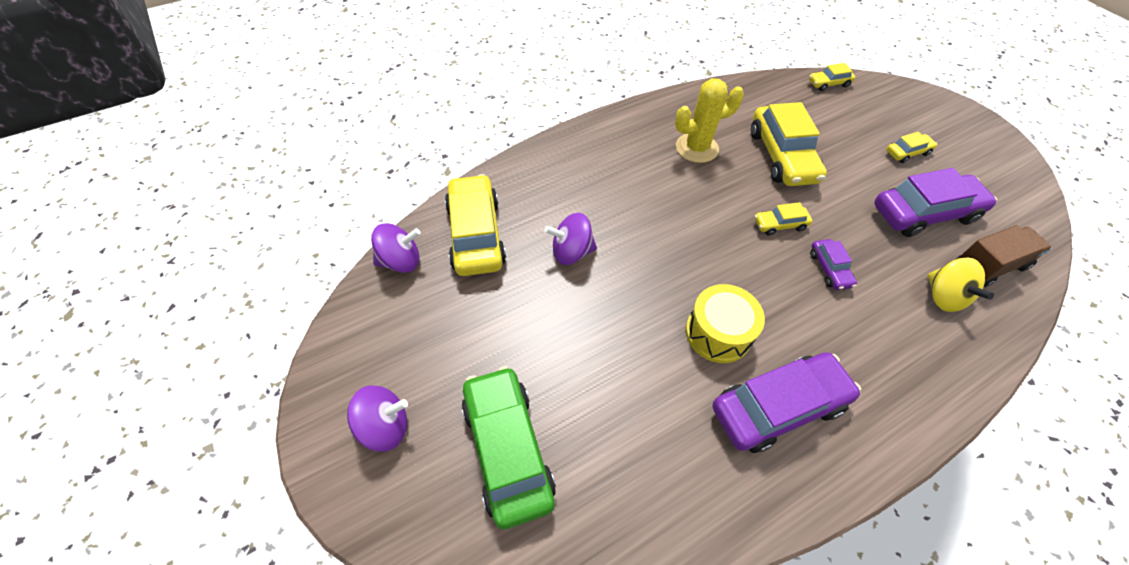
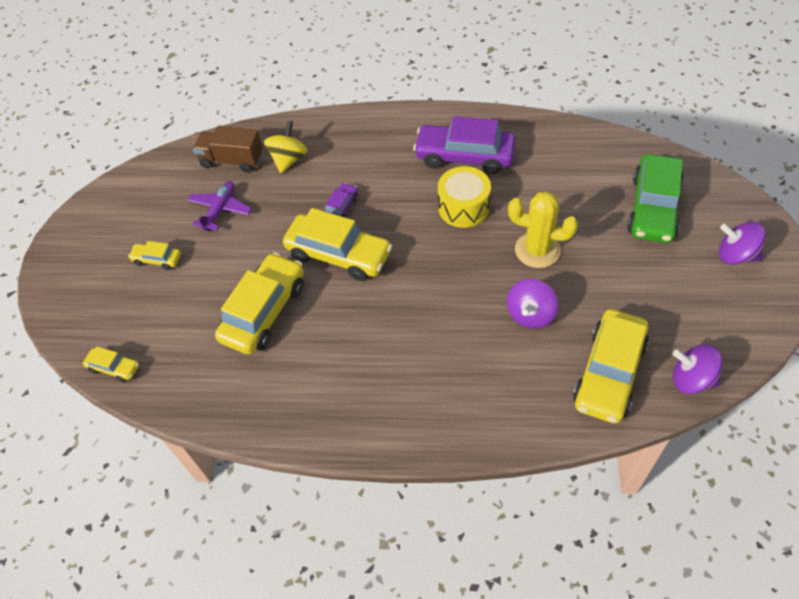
camera: 140 degrees left, 0 degrees up
purple spinning top [544,213,597,265] -> purple spinning top turned 90 degrees clockwise [507,279,558,329]
yellow cactus [675,78,744,163] -> yellow cactus moved to [508,191,578,268]
yellow car [755,202,812,235] -> yellow car [283,208,392,281], size x2.07
purple car [874,168,997,237] -> purple plane [187,181,252,231]

